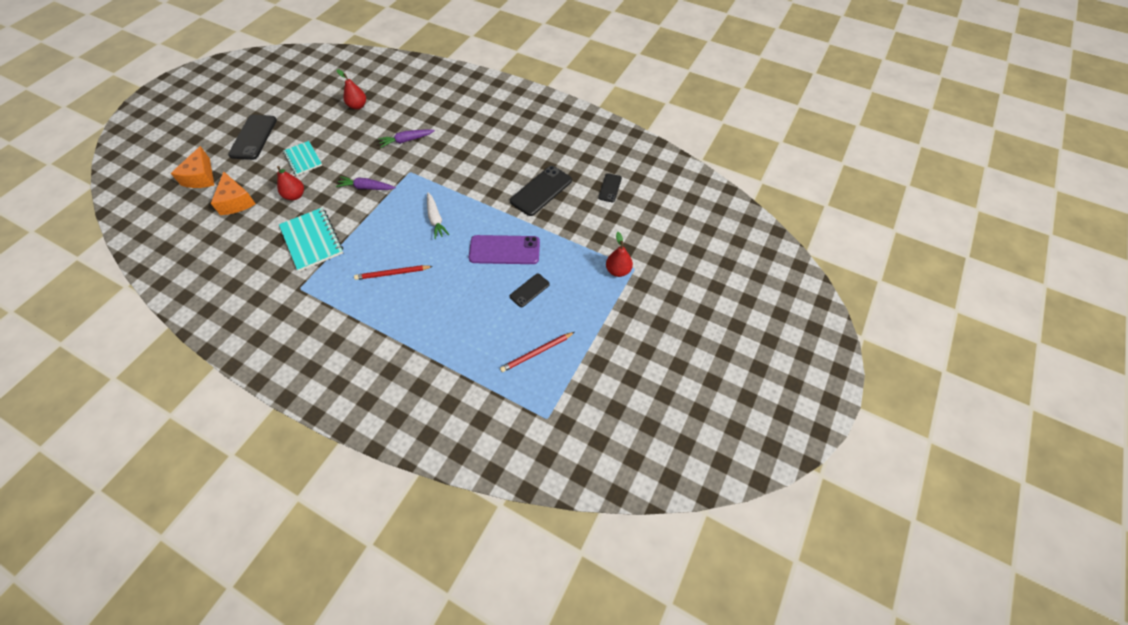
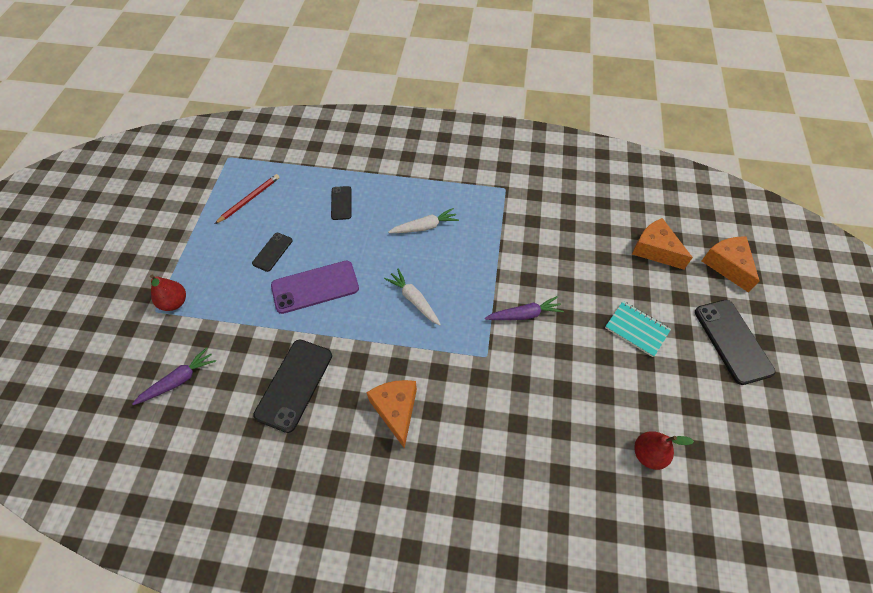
camera: 160 degrees right, 0 degrees up
red pear [277,166,304,200] -> none
turquoise notebook [279,208,343,272] -> none
red pencil [354,265,433,280] -> white carrot [388,208,459,233]
purple carrot [378,129,435,148] -> purple carrot moved to [132,347,216,405]
black phone [598,173,622,202] -> black phone moved to [331,186,351,220]
none -> orange cheese [366,380,417,449]

